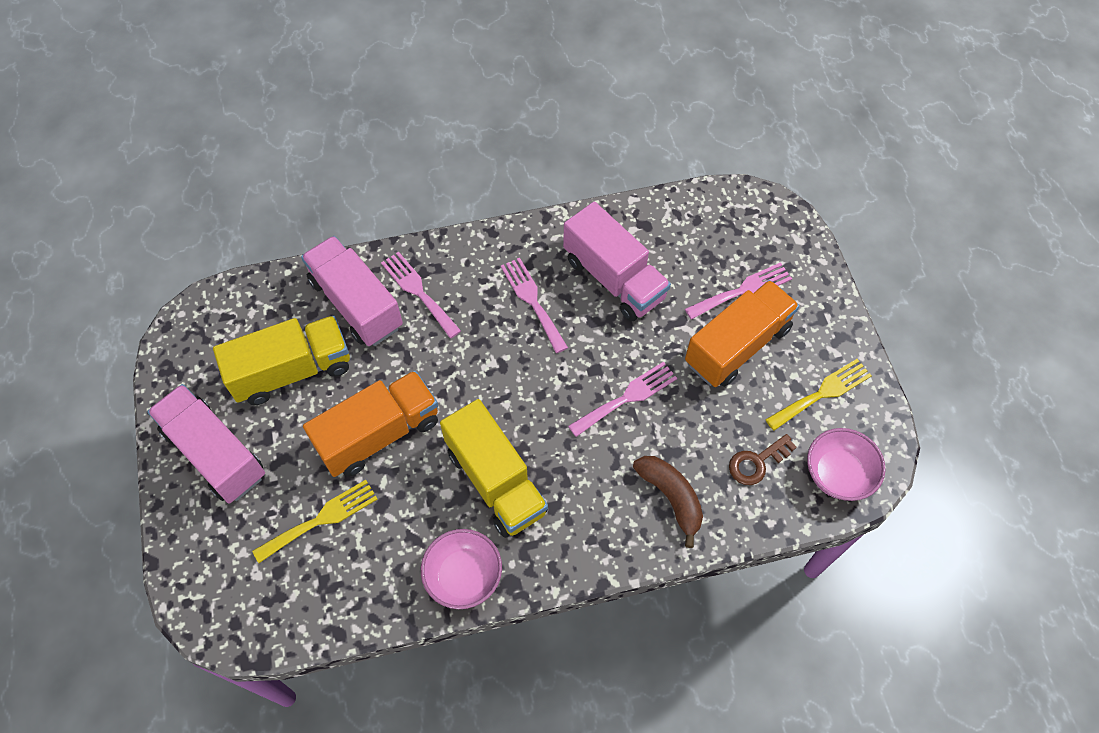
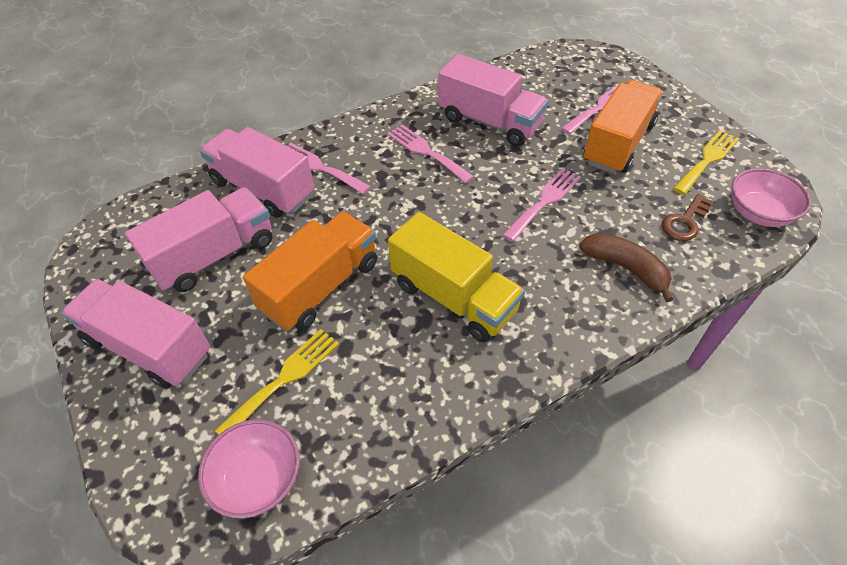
camera: 15 degrees left, 10 degrees down
yellow truck [213,316,350,405] -> pink truck [125,187,272,292]
pink bowl [421,529,502,609] -> pink bowl moved to [198,419,300,519]

